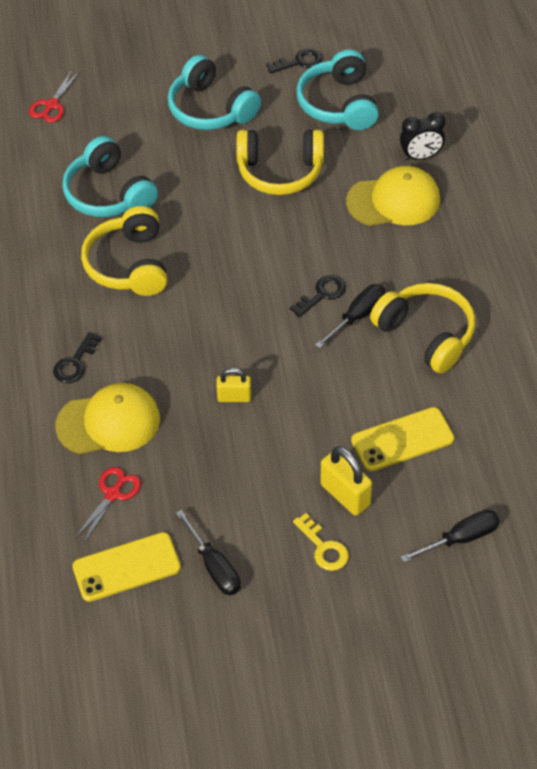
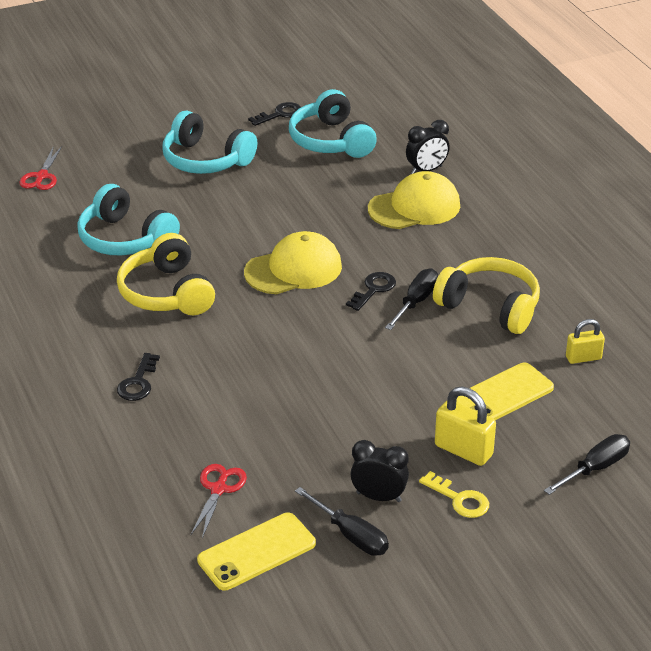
camera: 15 degrees left, 15 degrees down
yellow cap [56,383,160,454] -> yellow cap moved to [244,231,342,294]
yellow padlock [216,368,251,402] -> yellow padlock moved to [566,319,605,364]
yellow headphones [236,130,324,195] -> none
none -> black clock [350,440,409,502]

